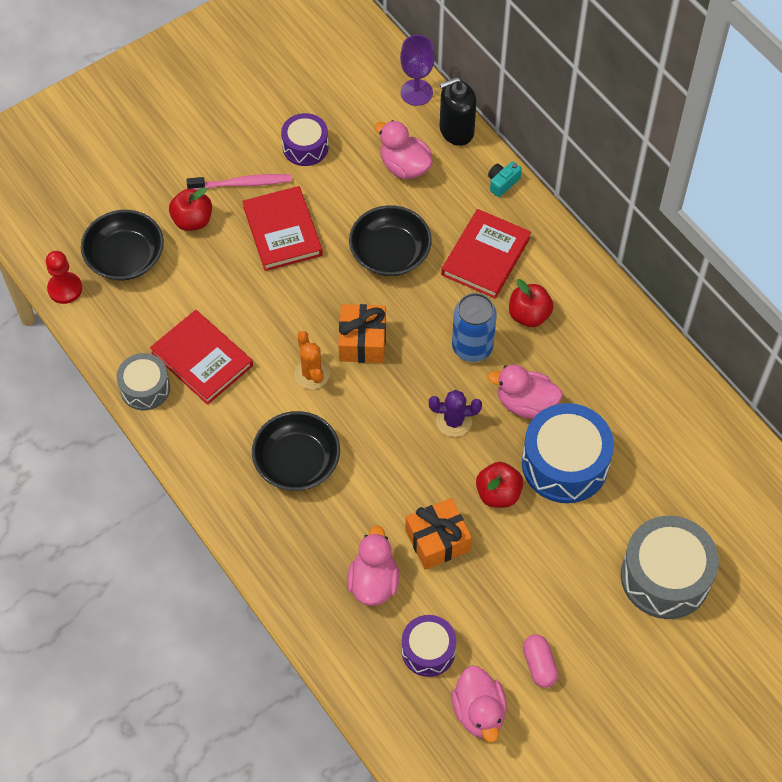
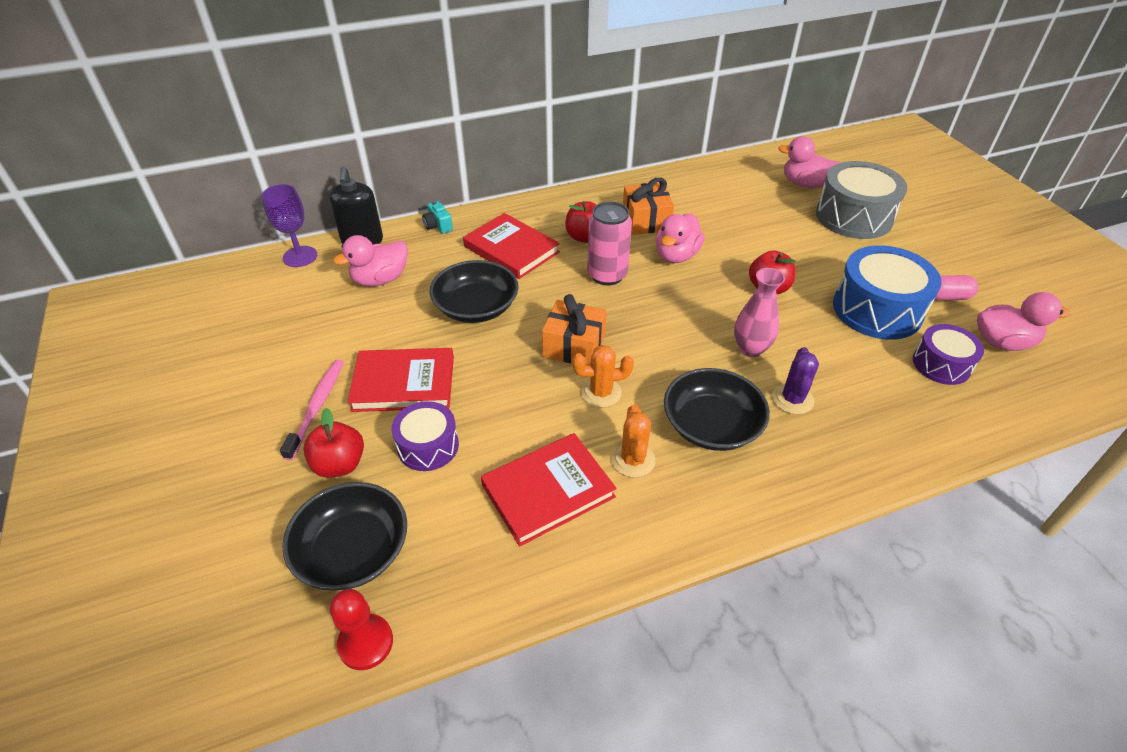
camera: 75 degrees left, 15 degrees down
grey drum [116,353,170,410] -> none
purple drum [281,113,329,166] -> purple drum moved to [391,401,459,471]
pink duck [347,525,399,606] -> pink duck moved to [778,136,840,188]
orange gift [406,498,472,570] -> orange gift moved to [623,178,674,235]
purple cactus [429,390,482,437] -> purple cactus moved to [772,347,819,414]
blue can [452,293,497,362] -> pink can [587,202,632,285]
blue drum [522,403,614,503] -> blue drum moved to [833,245,941,340]
none -> orange cactus [611,404,656,478]
none -> pink vase [734,268,785,357]

